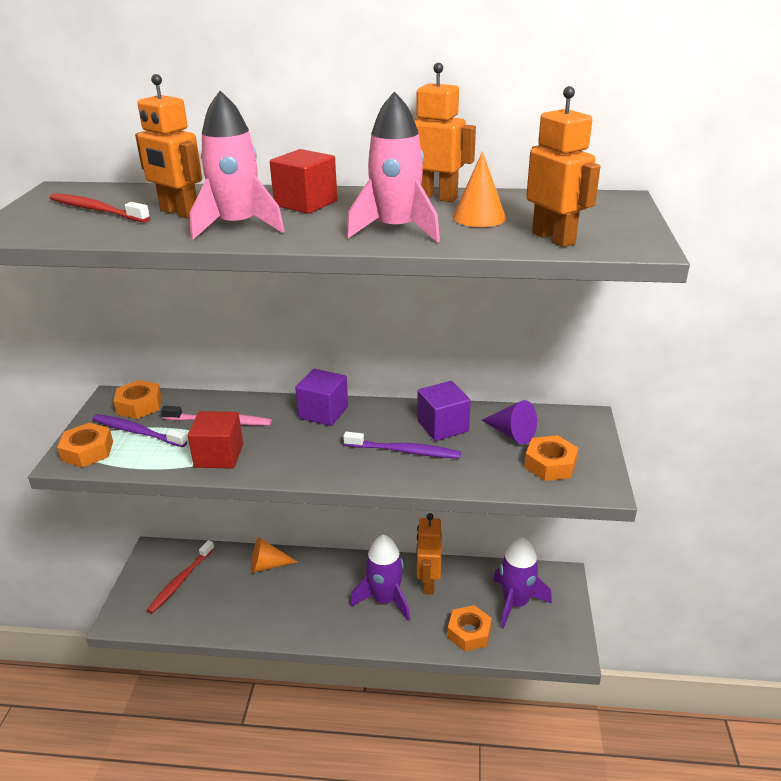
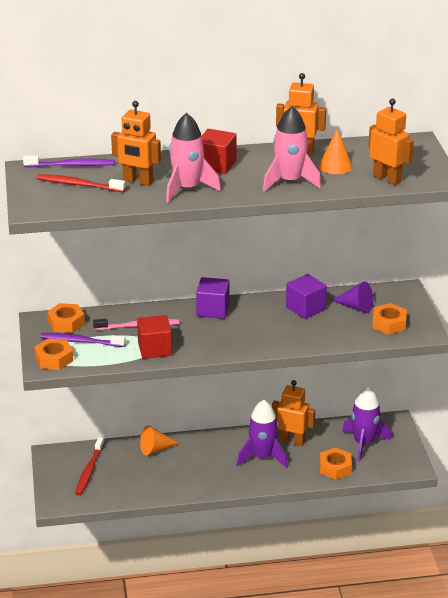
camera: 15 degrees left, 0 degrees up
purple toothbrush [343,432,461,459] -> purple toothbrush moved to [23,156,115,167]
orange robot [416,513,442,594] -> orange robot turned 120 degrees clockwise [272,380,315,446]

